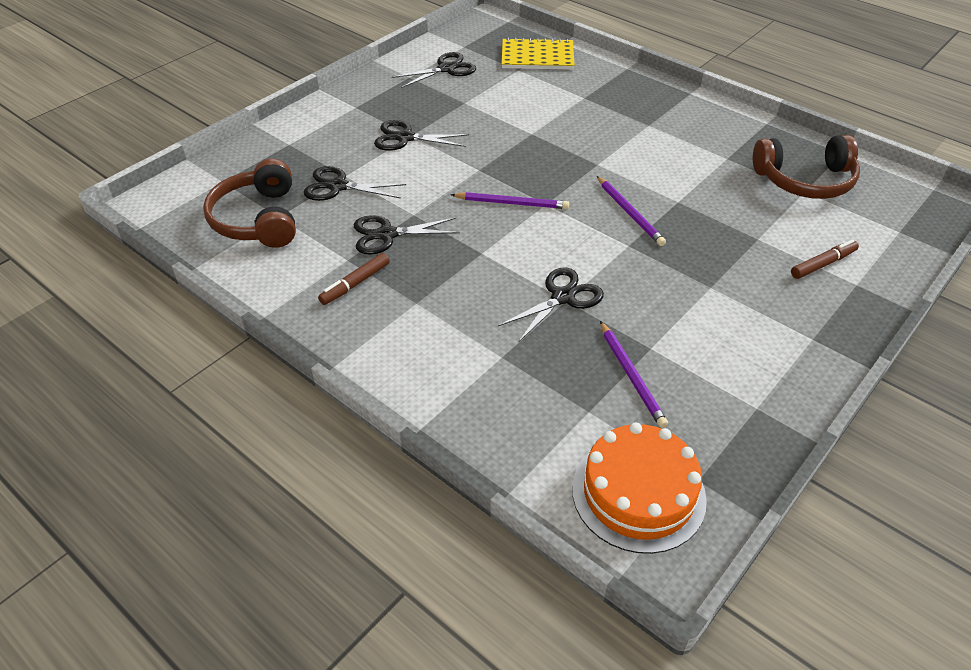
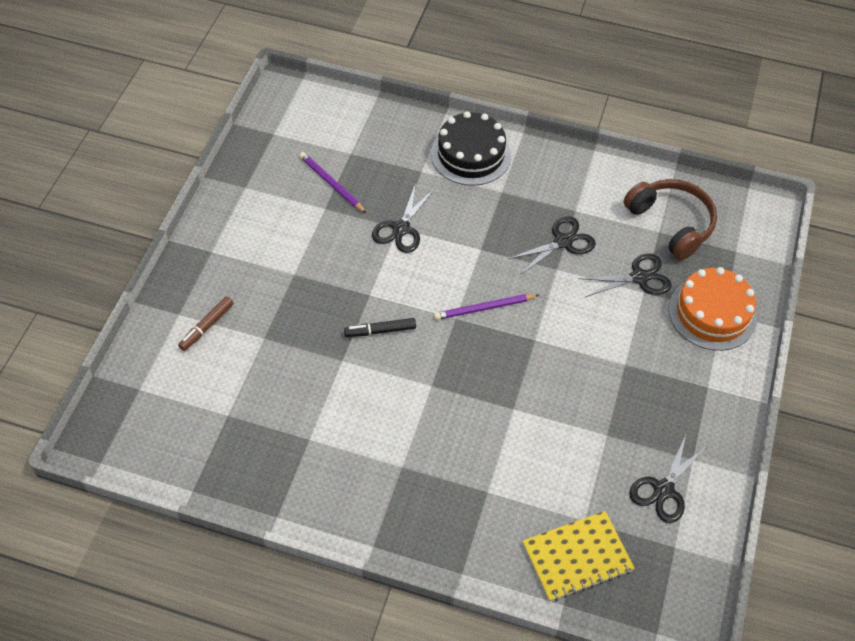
camera: 155 degrees right, 10 degrees up
brown marker [318,253,390,305] -> none
black scissors [374,120,469,151] -> none
orange cake [572,422,707,554] -> orange cake moved to [668,267,757,351]
purple pencil [597,176,666,246] -> black marker [344,318,416,337]
brown headphones [753,135,860,199] -> none
none -> black cake [431,111,511,186]

